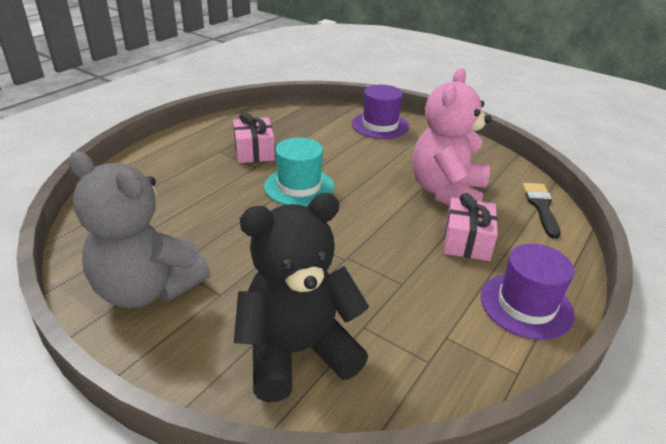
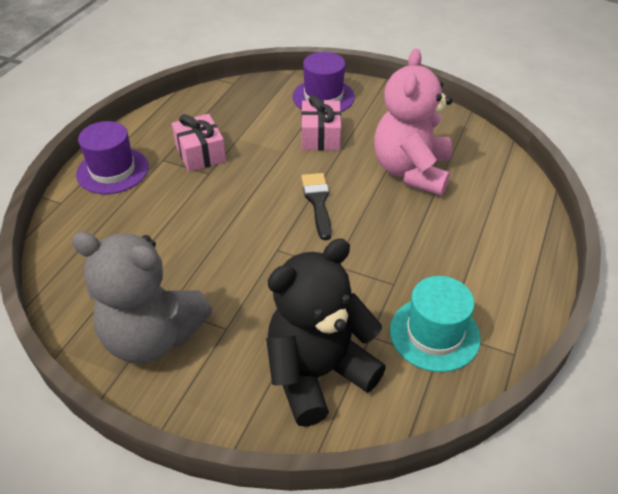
camera: 10 degrees left, 10 degrees up
turquoise hat [264,137,334,206] -> turquoise hat moved to [390,276,481,372]
pink gift [444,193,498,261] -> pink gift moved to [301,95,341,150]
purple hat [481,244,575,340] -> purple hat moved to [76,121,149,194]
black brush [522,183,560,239] -> black brush moved to [301,173,332,240]

